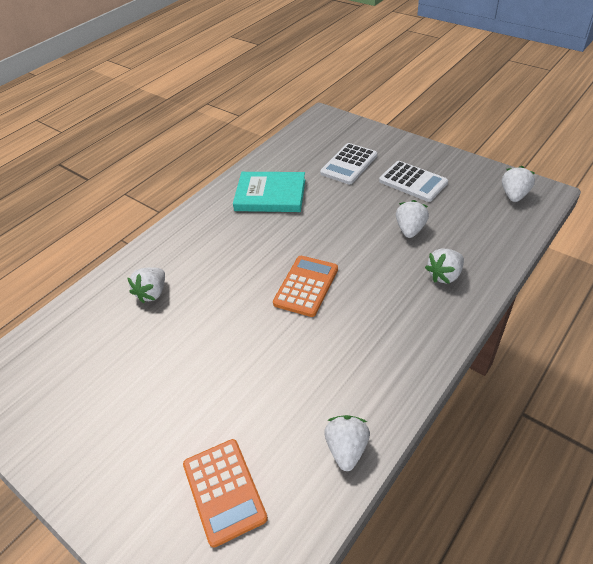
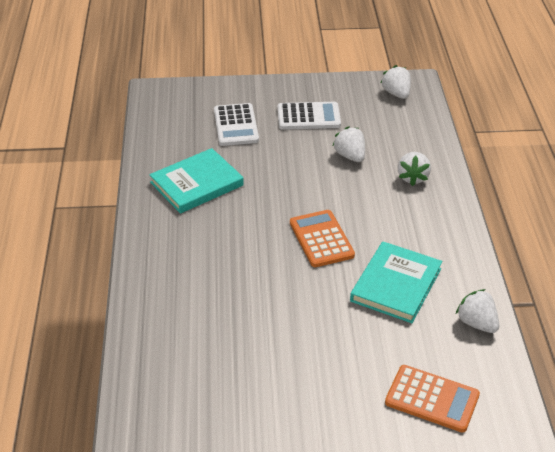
camera: 45 degrees left, 5 degrees down
white strawberry [127,267,165,303] -> none
none -> turquoise book [350,242,442,323]

